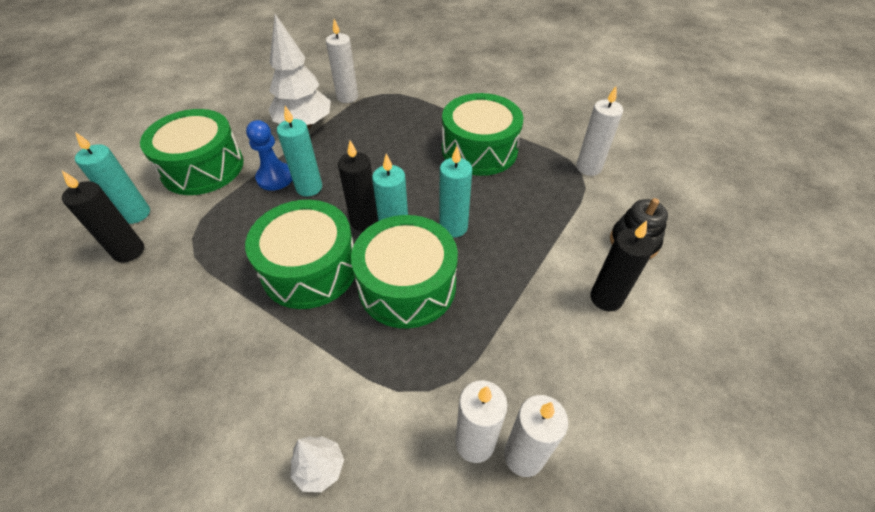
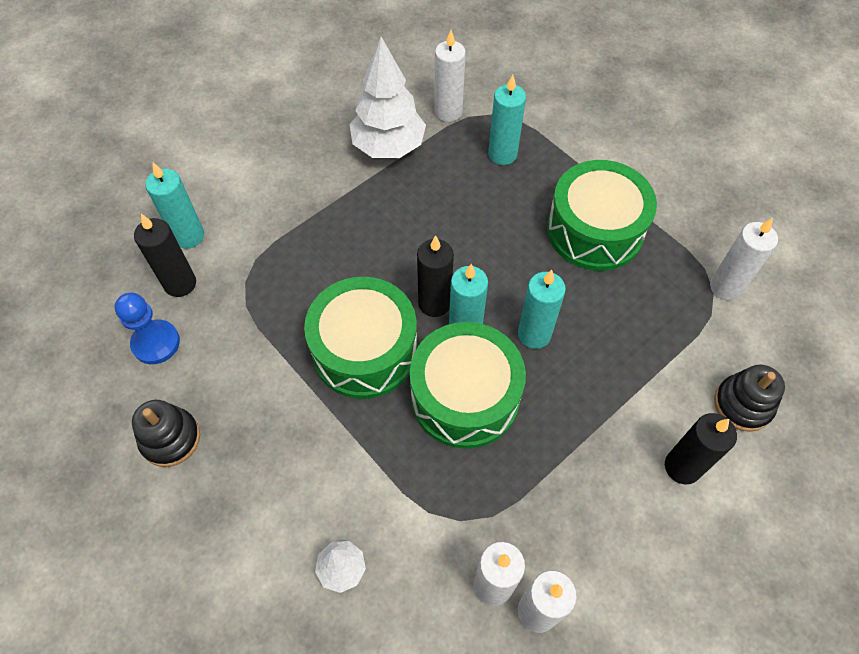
camera: 15 degrees right, 10 degrees up
green drum [140,109,243,195] -> none
blue pawn [246,120,292,191] -> blue pawn moved to [115,293,180,364]
turquoise candle [277,106,322,197] -> turquoise candle moved to [488,75,526,165]
none -> black stacking toy [132,400,200,467]

